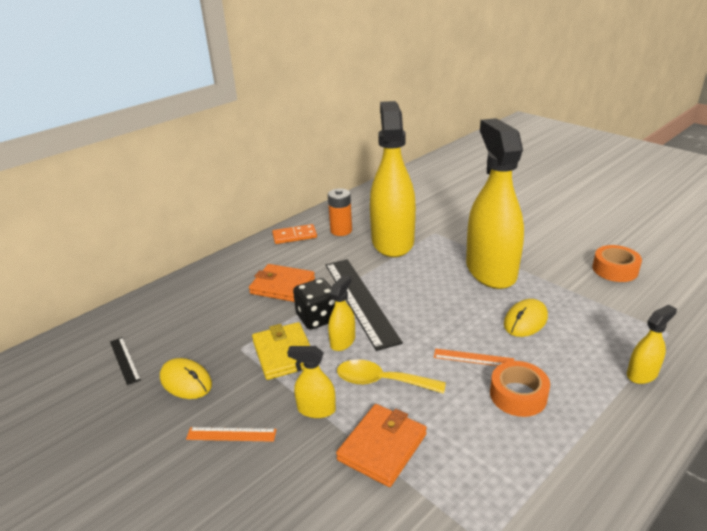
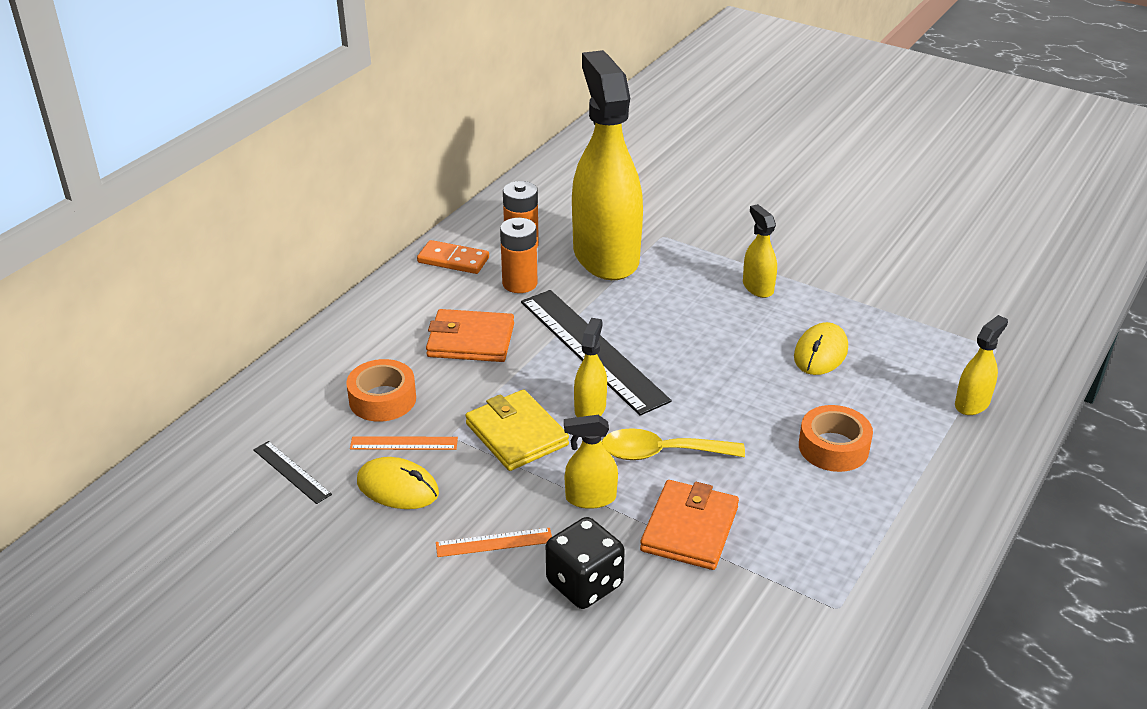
camera: 15 degrees left, 5 degrees up
orange domino [272,224,317,244] -> orange domino turned 45 degrees clockwise [417,240,489,274]
black dice [293,278,335,330] -> black dice moved to [546,517,625,609]
orange ruler [434,349,514,366] -> orange ruler moved to [350,436,458,450]
yellow spray bottle [466,118,524,289] -> yellow spray bottle [743,204,777,298], size x0.41
orange tape [592,245,642,282] -> orange tape moved to [346,359,416,422]
none -> orange battery [500,218,538,293]

